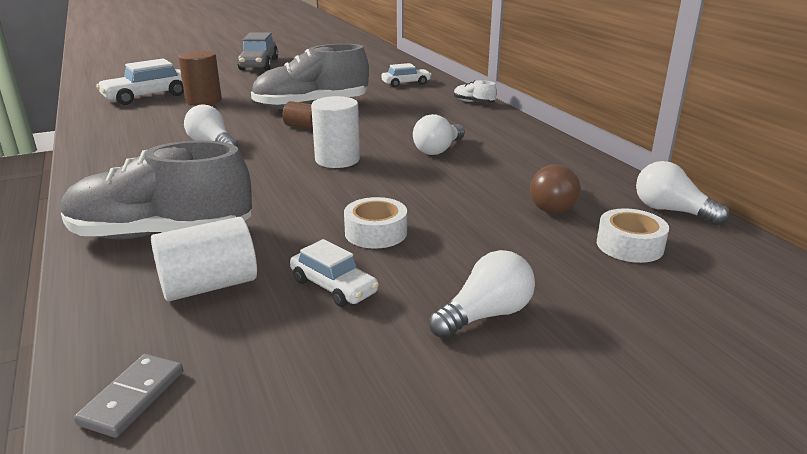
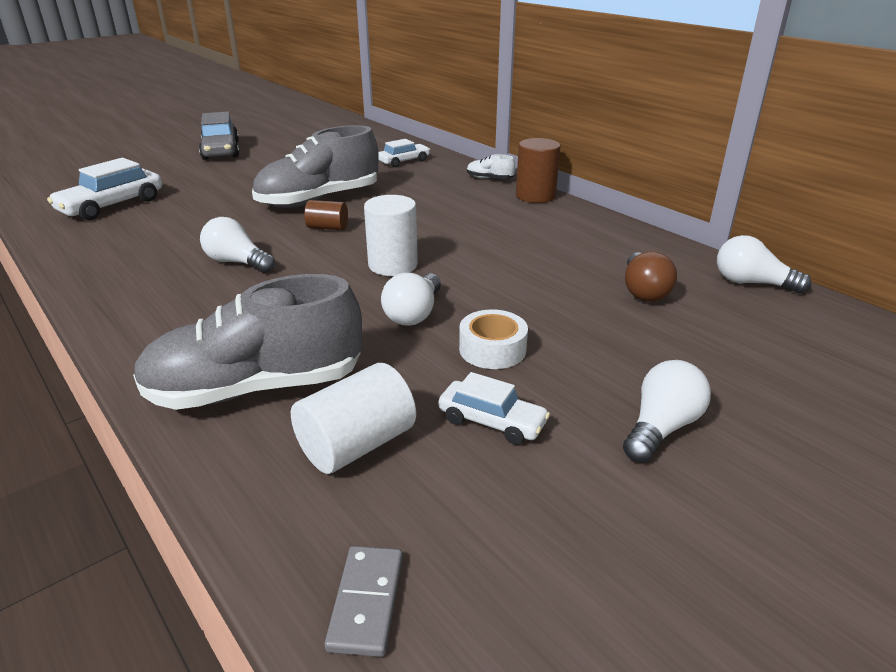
camera: 15 degrees left, 5 degrees up
brown cylinder [178,51,222,106] -> brown cylinder moved to [516,138,561,203]
white light bulb [413,114,465,155] -> white light bulb moved to [381,273,441,326]
white tape [597,208,669,263] -> none

